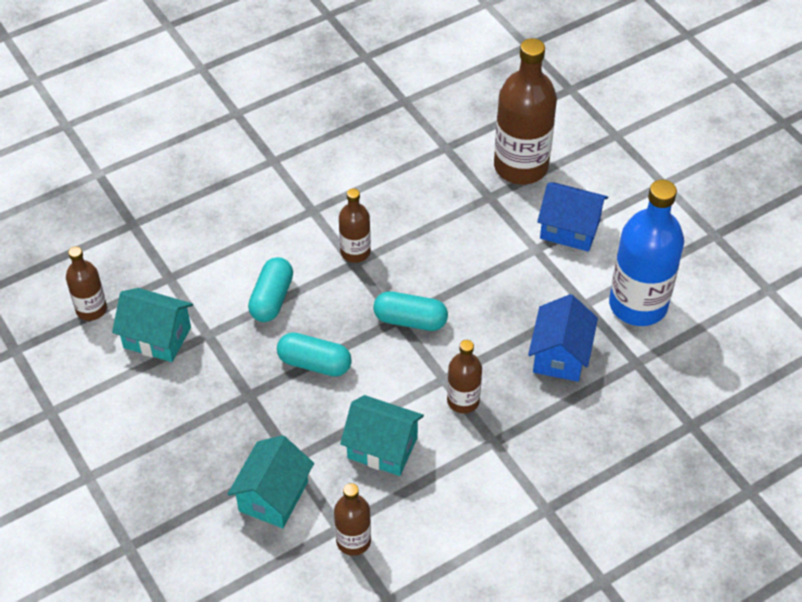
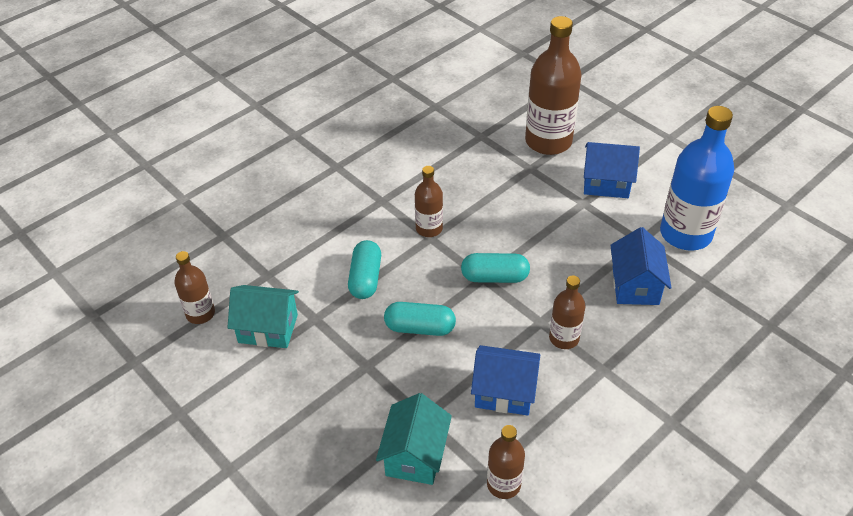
camera: 10 degrees left, 5 degrees down
turquoise house [340,395,424,476] -> blue house [471,345,540,415]

